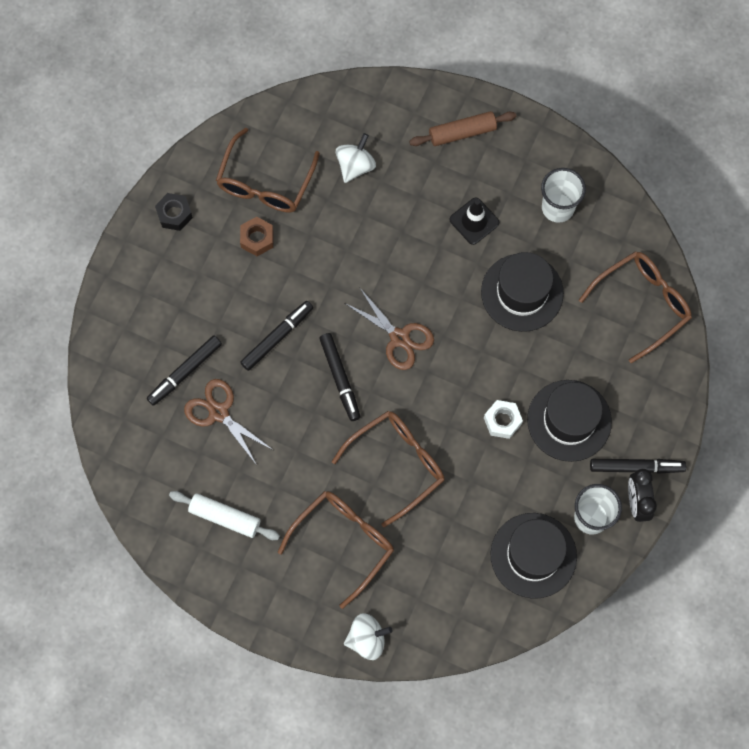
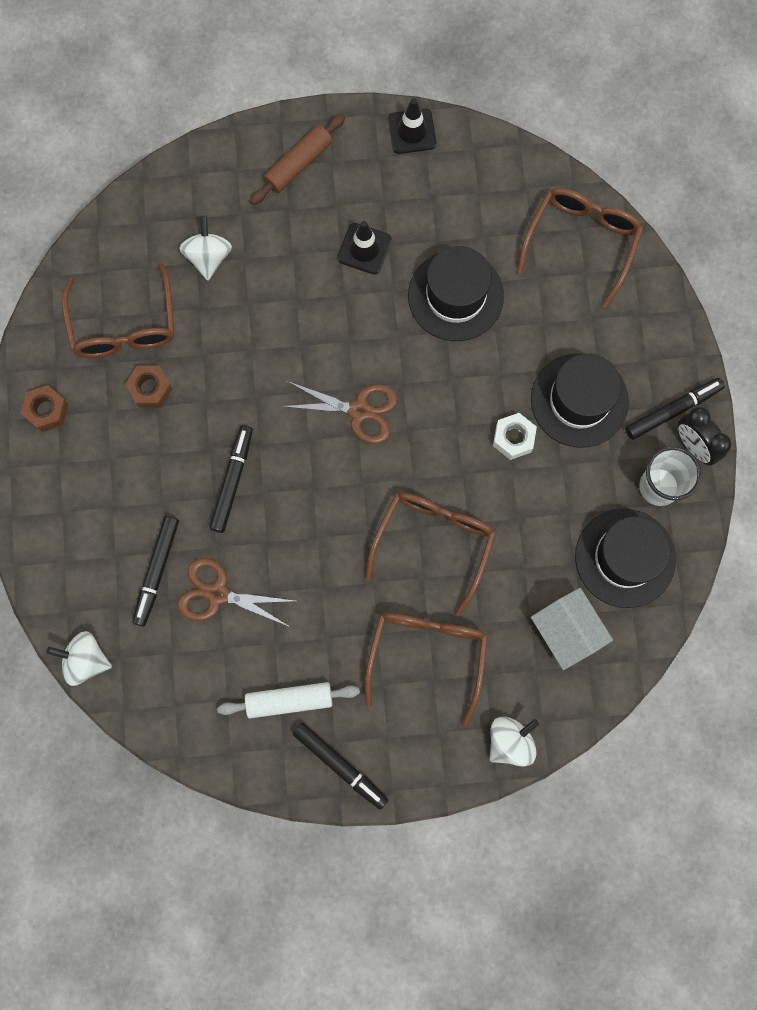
camera: 30 degrees left, 5 degrees up
black nut [155,193,193,231] -> brown nut [21,385,68,432]
black marker [319,333,360,421] -> black marker moved to [293,723,388,810]
white cup [541,168,586,223] -> none
none -> white spinning top [46,631,112,686]
none -> black traffic cone [388,98,436,154]
none -> white house [531,588,613,670]

